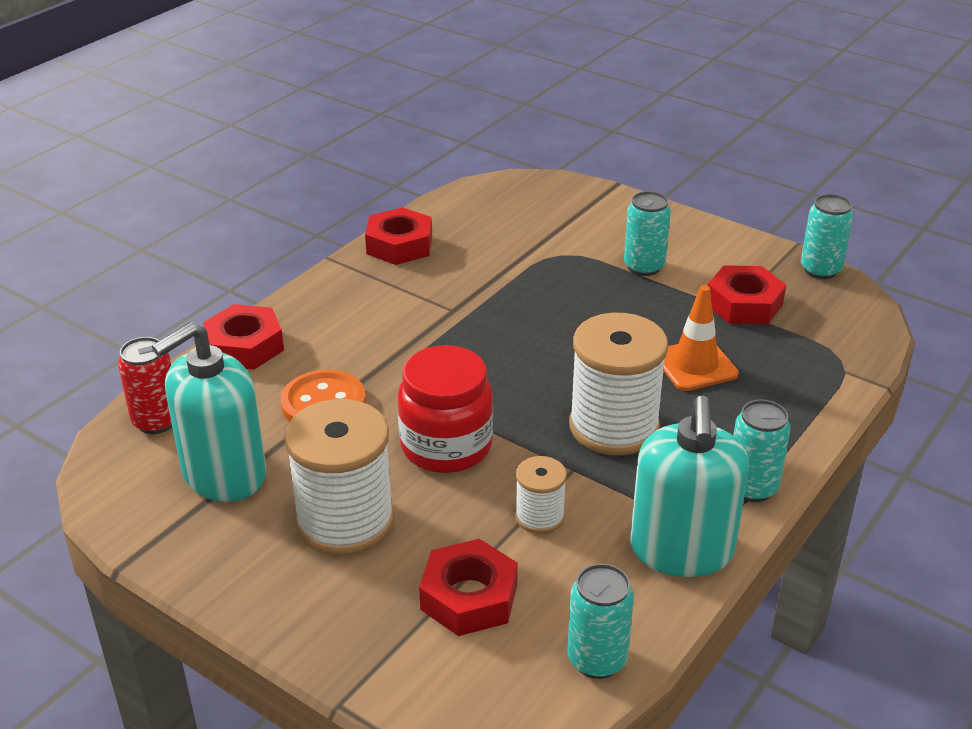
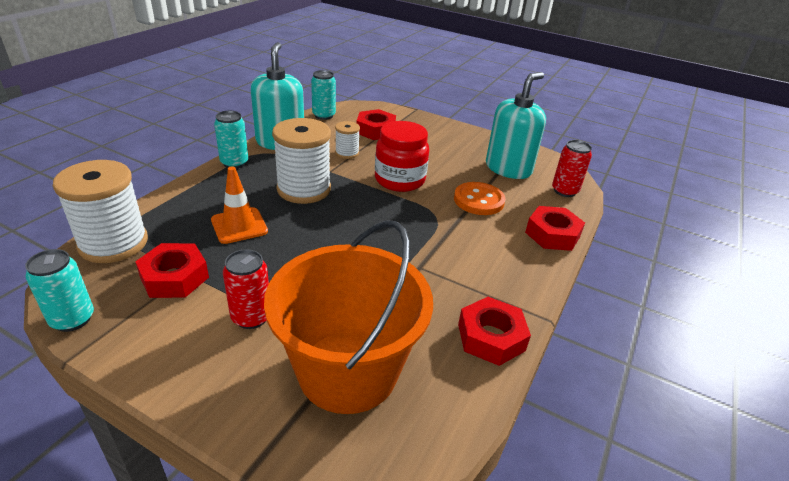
camera: 170 degrees right, 0 degrees up
white spool [284,399,394,556] -> white spool moved to [53,160,148,263]
turquoise can [624,191,671,276] -> red can [223,249,269,329]
none -> orange bucket [264,220,433,414]

